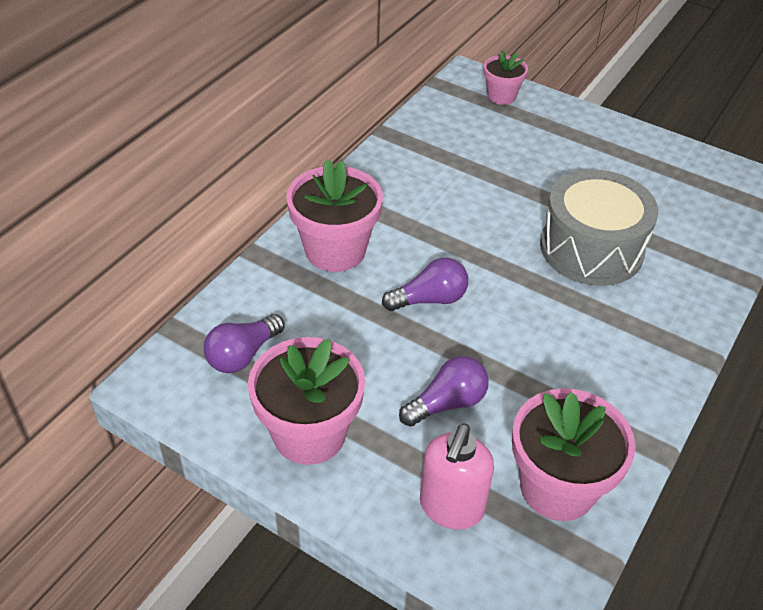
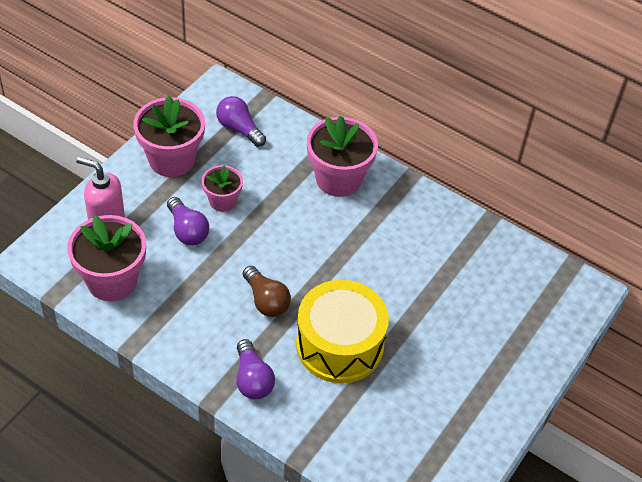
camera: 90 degrees right, 5 degrees up
purple light bulb [382,258,468,311] -> purple light bulb moved to [236,339,275,399]
pink flower pot [484,50,528,105] -> pink flower pot moved to [202,165,243,212]
grey drum [540,170,658,286] -> yellow drum [296,280,389,383]
none -> brown light bulb [243,266,291,317]

